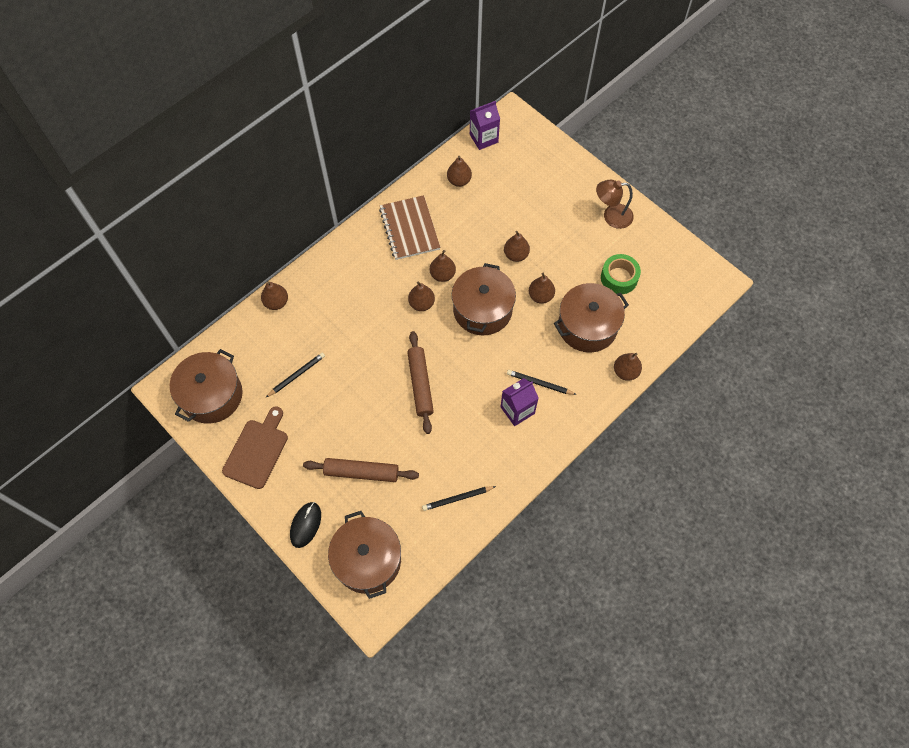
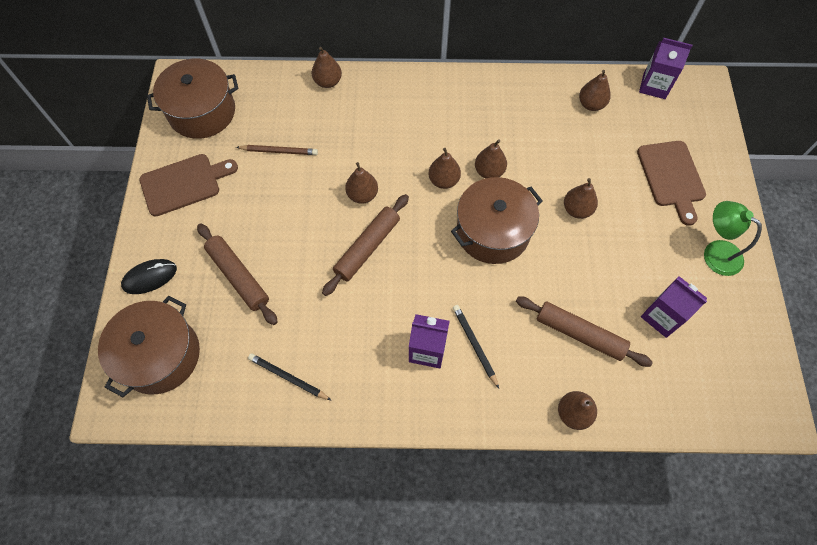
camera: 45 degrees right, 0 degrees up
black pencil [265,352,325,398] -> brown pencil [236,145,318,155]
brown notebook [379,195,440,260] -> none
brown pear [529,273,555,304] -> brown pear moved to [345,162,378,204]
brown pot [554,283,629,353] -> brown rolling pin [516,297,653,367]
brown lamp [596,180,634,229] -> green lamp [704,201,762,276]
green tape [601,254,641,294] -> purple carton [641,276,707,338]
none -> brown cutting board [637,141,706,226]

